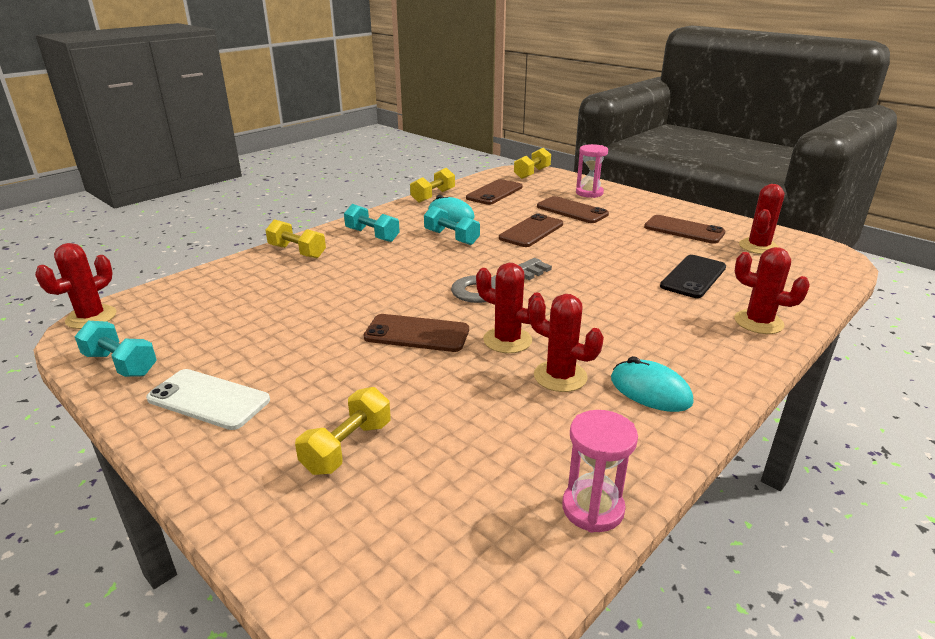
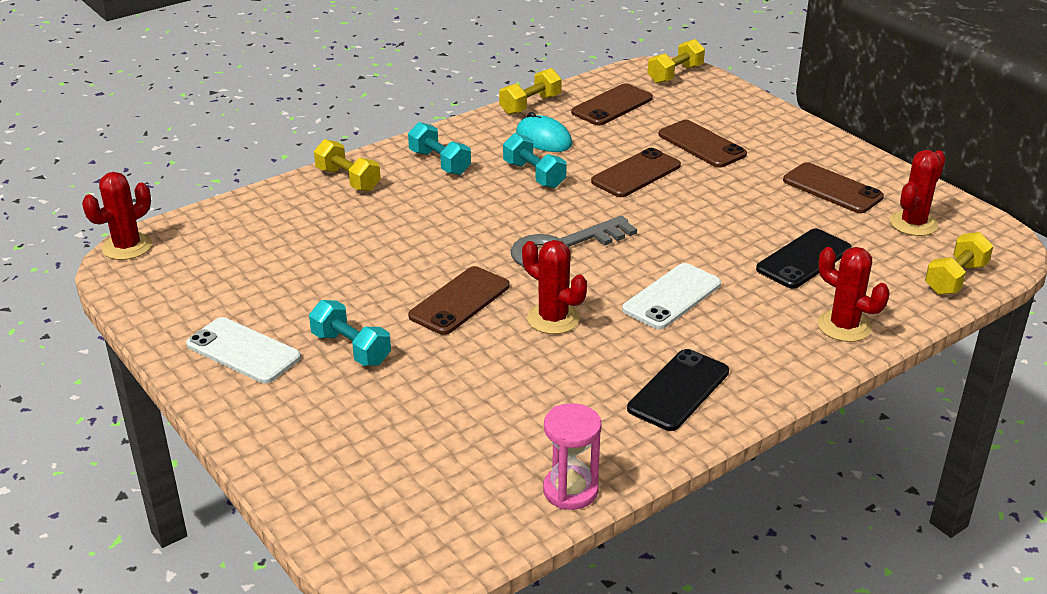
camera: 10 degrees right, 5 degrees up
turquoise dumbbell [74,321,157,377] -> turquoise dumbbell moved to [309,300,391,366]
yellow dumbbell [295,387,391,475] -> yellow dumbbell moved to [925,232,993,295]
brown phone [364,314,469,352] -> brown phone turned 75 degrees counterclockwise [408,266,510,335]
red cactus [529,294,604,392] -> none
pink hourglass [576,144,608,198] -> none
turquoise mouse [611,356,693,412] -> black phone [627,349,729,431]
none -> white phone [622,263,721,329]

